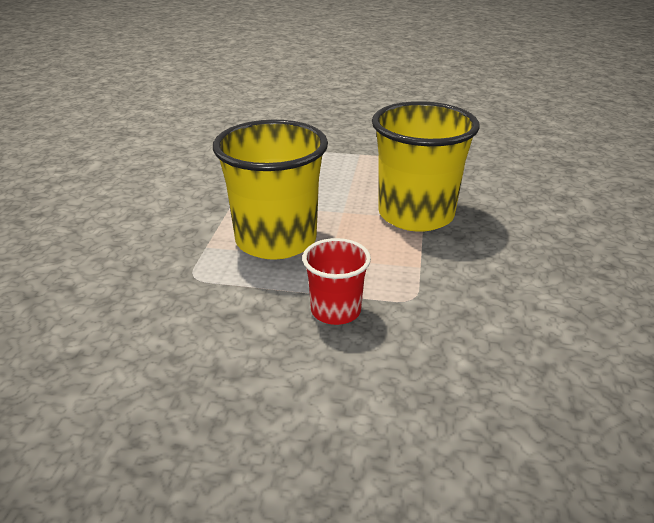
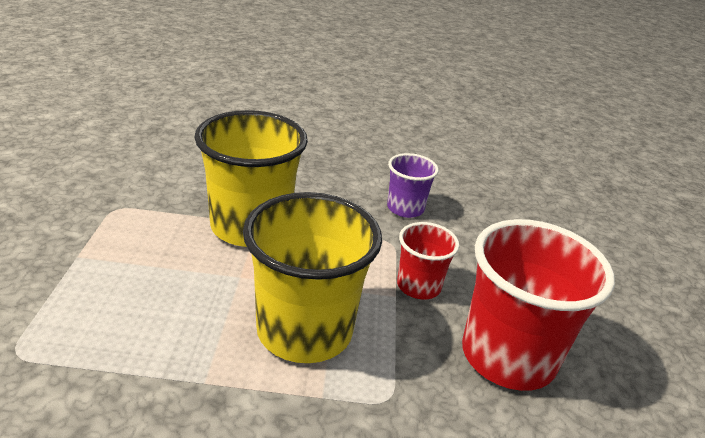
camera: 100 degrees left, 0 degrees up
none -> purple cup [387,153,439,218]
none -> red cup [462,219,615,391]

